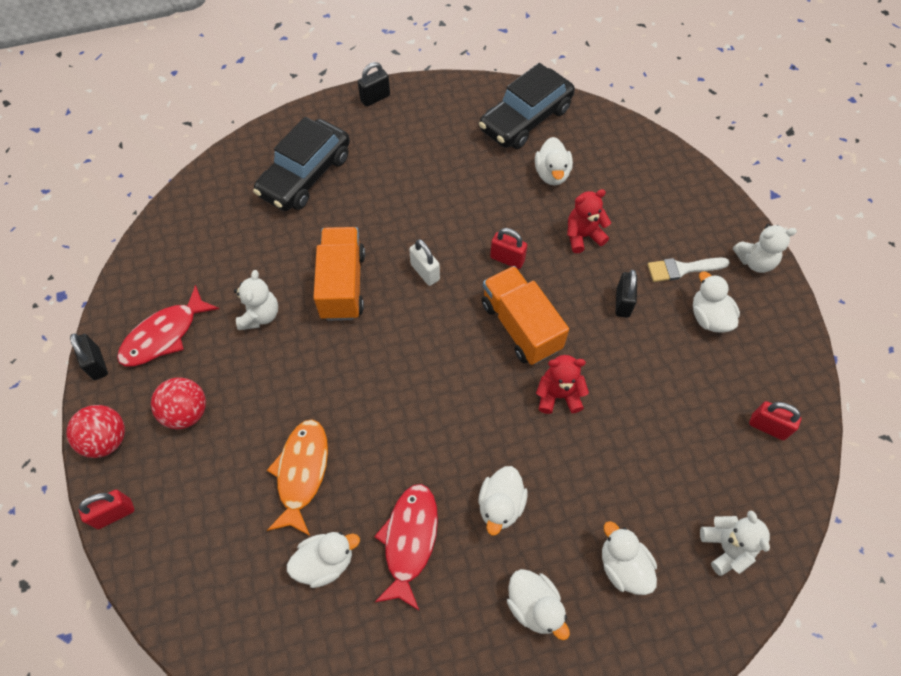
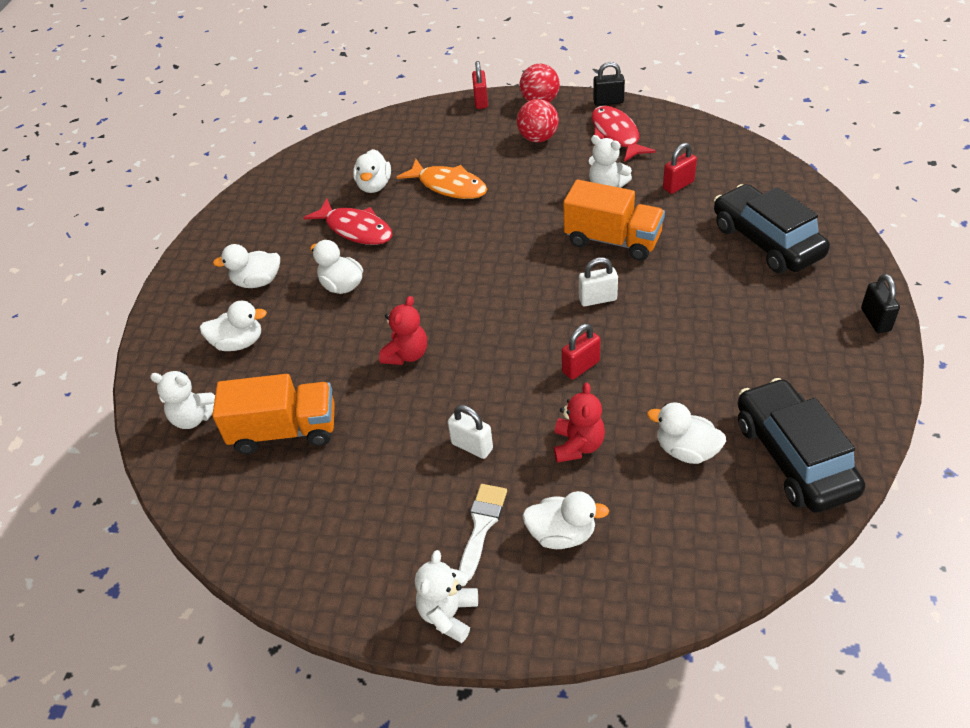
camera: 120 degrees right, 15 degrees down
orange truck [482,266,569,365] -> orange truck moved to [212,374,335,454]
black padlock [616,270,637,318] -> white padlock [448,405,493,459]
white duck [693,272,740,332] -> white duck moved to [522,491,609,549]
red padlock [749,401,801,440] -> red padlock moved to [663,143,697,194]

